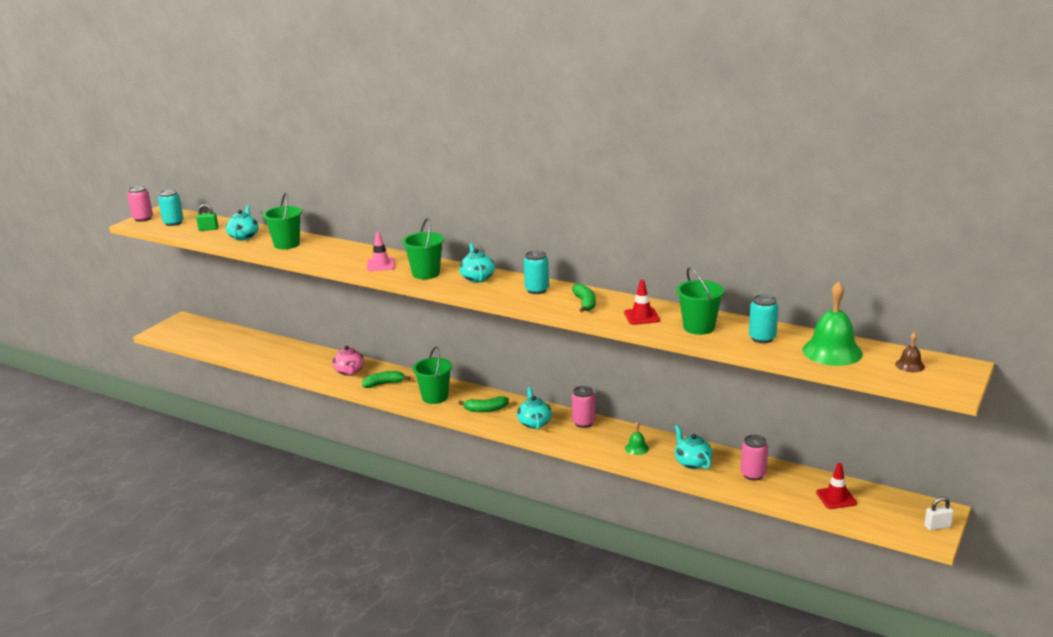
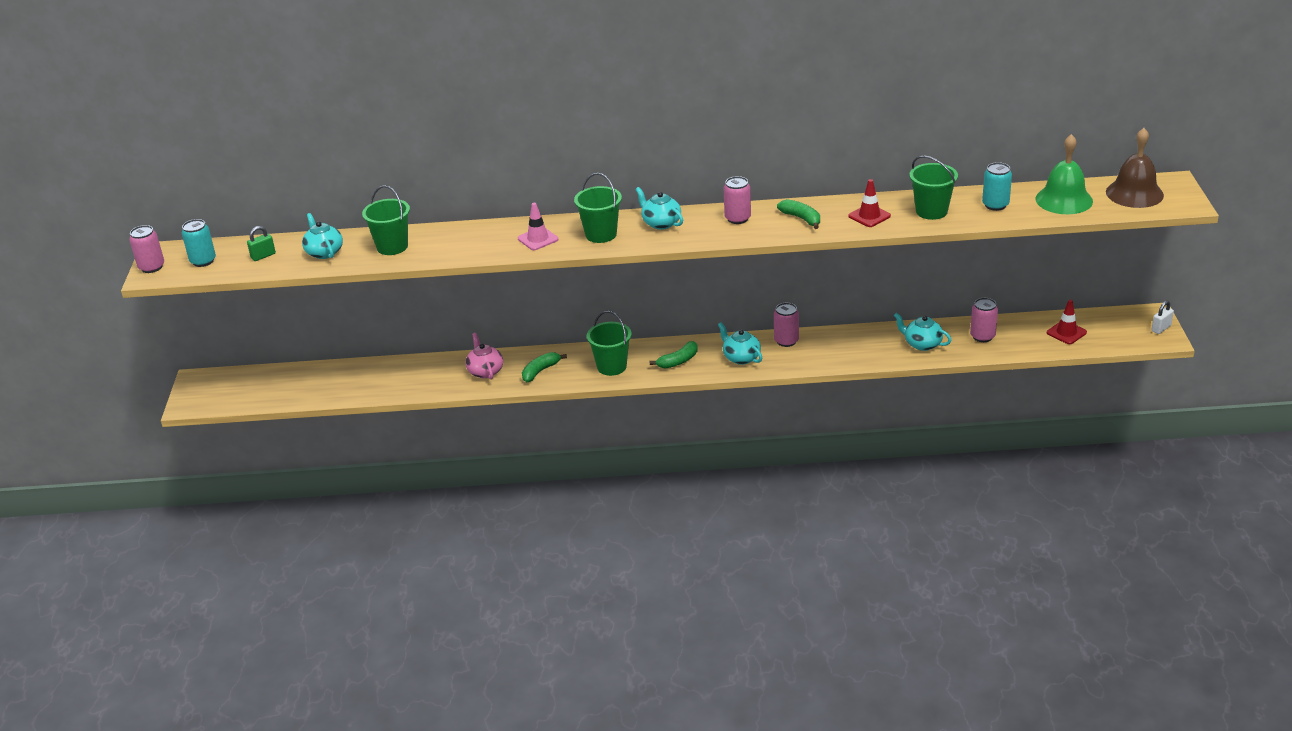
camera: 30 degrees left, 10 degrees up
pink teapot [332,346,364,376] -> pink teapot turned 150 degrees counterclockwise [465,333,503,380]
turquoise can [524,251,549,294] -> pink can [724,176,751,224]
green bell [625,422,649,455] -> none
brown bell [895,332,925,372] -> brown bell [1106,128,1164,208], size x2.13

